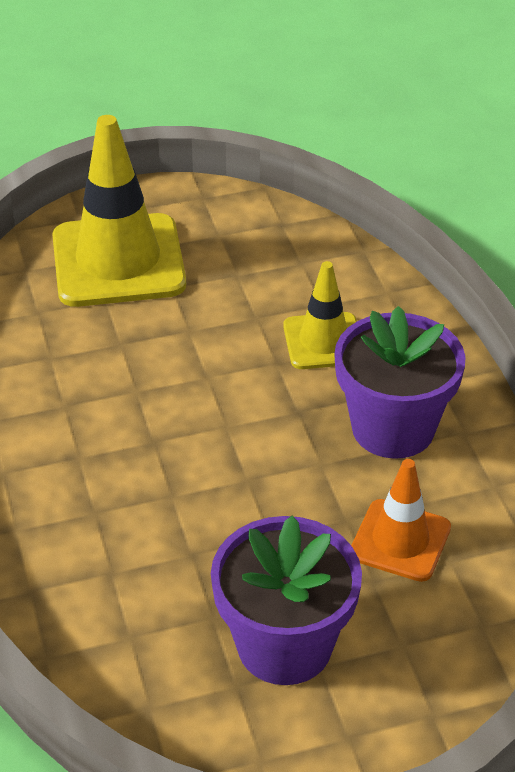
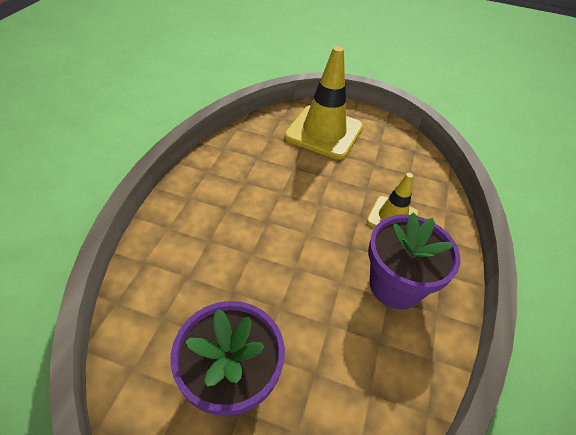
camera: 30 degrees right, 5 degrees up
orange traffic cone [351,459,451,582] -> none

